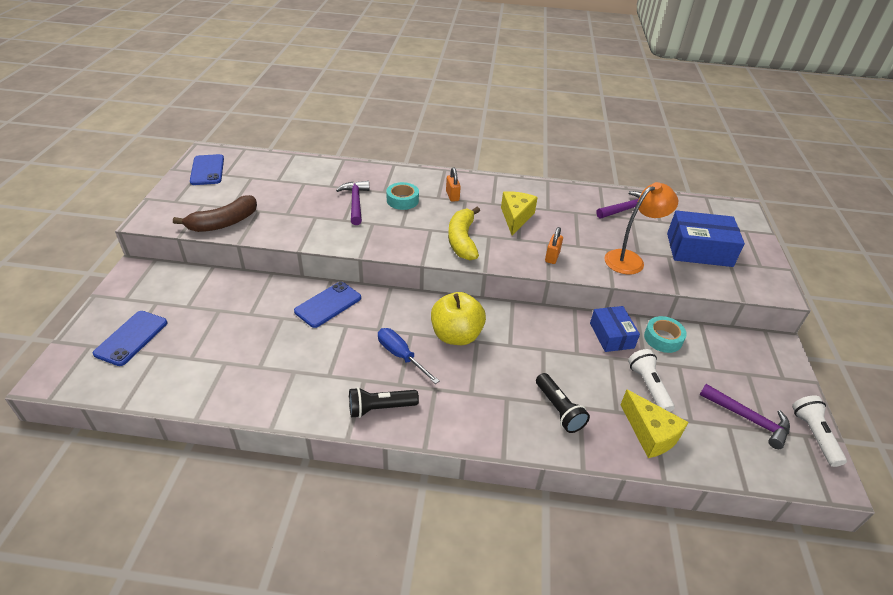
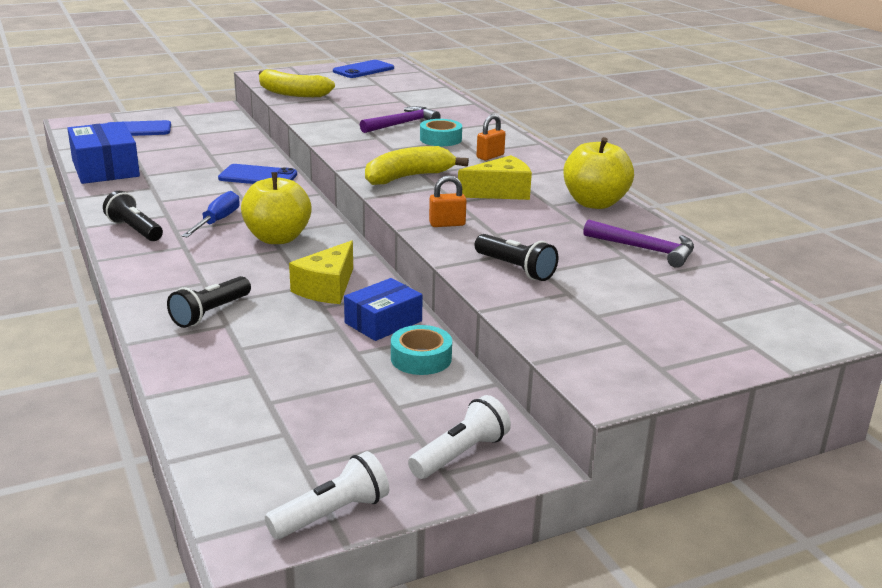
camera: 60 degrees right, 15 degrees down
brown banana [173,195,257,232] -> yellow banana [259,69,335,97]
orange lamp [604,182,678,275] -> black flashlight [474,234,558,281]
yellow cheese [621,389,688,458] -> yellow cheese moved to [289,240,353,304]
white flashlight [628,349,675,412] -> white flashlight moved to [408,395,511,479]
blue box [667,210,745,267] -> blue box moved to [67,122,140,184]
purple hammer [700,384,790,449] -> none
none -> yellow apple [564,137,634,209]

